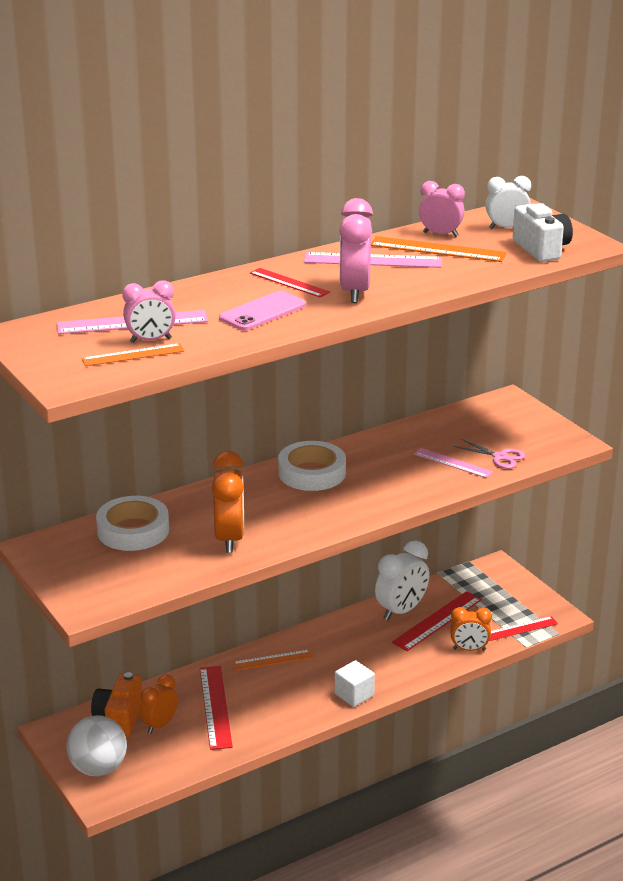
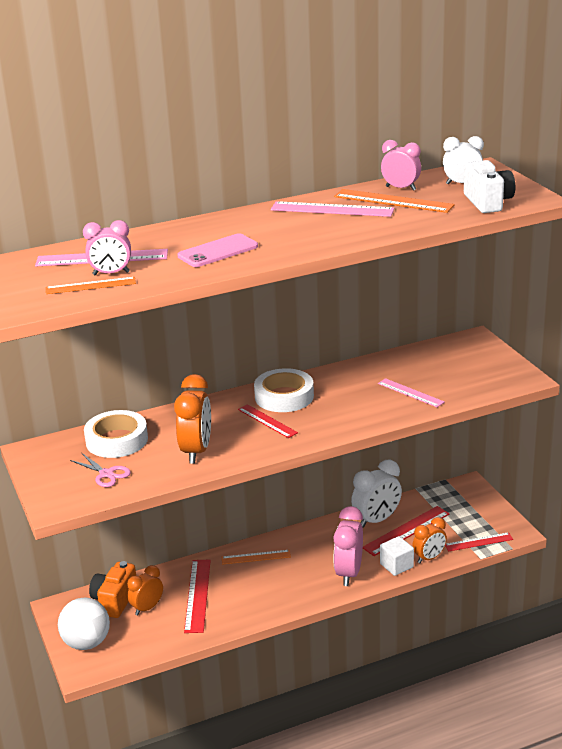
camera: 10 degrees right, 0 degrees up
red ruler [250,268,330,298] -> red ruler moved to [238,404,298,438]
white cube [335,660,375,707] -> white cube moved to [380,536,414,576]
pink clock [339,198,373,303] -> pink clock moved to [334,506,363,586]
orange clock [450,607,492,651] -> orange clock turned 45 degrees counterclockwise [412,517,447,563]
pink scissors [454,439,525,469] -> pink scissors moved to [70,453,131,487]

